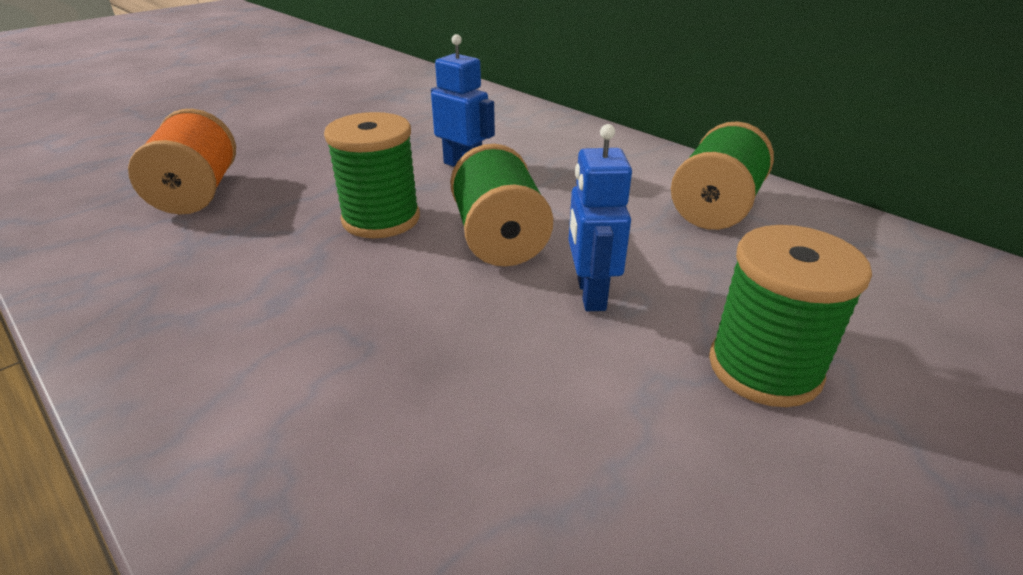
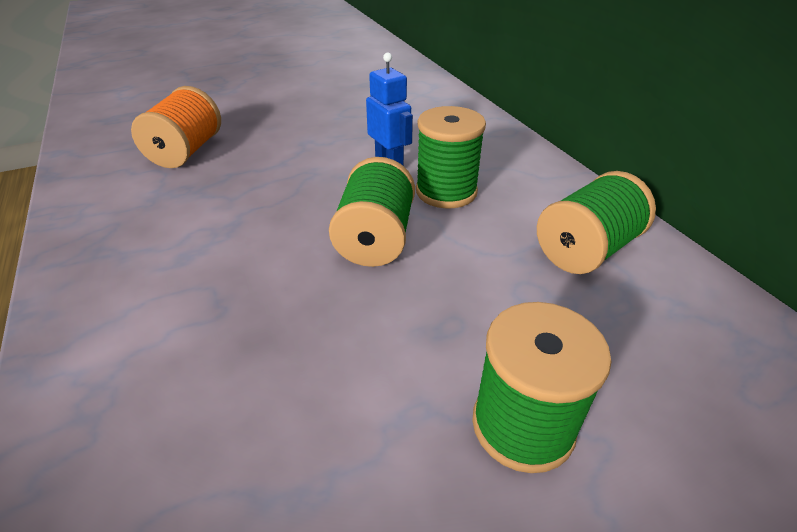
camera: 20 degrees right, 5 degrees up
green spool [324,112,420,238] -> green spool moved to [416,106,486,208]
blue robot [569,124,632,311] -> none

